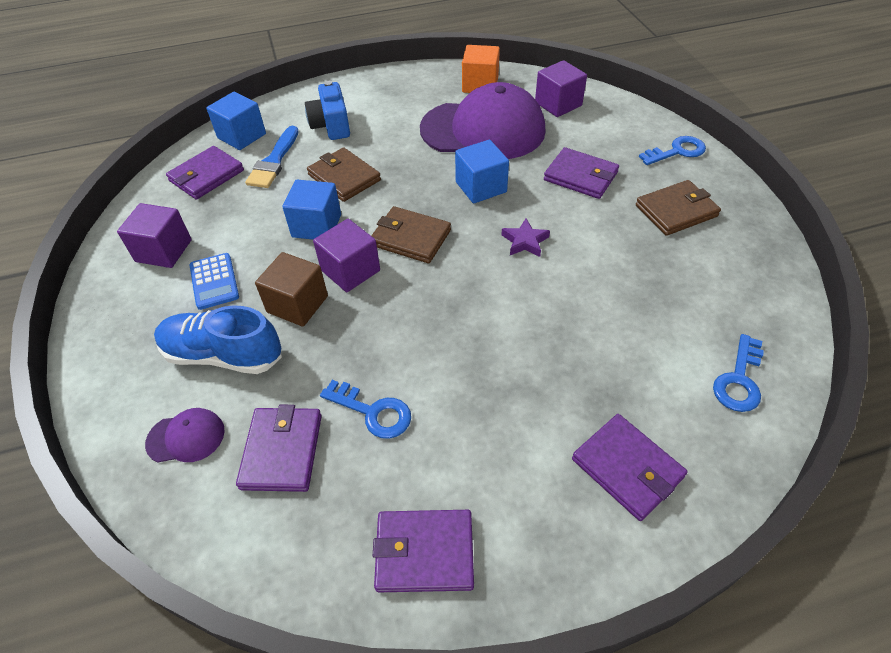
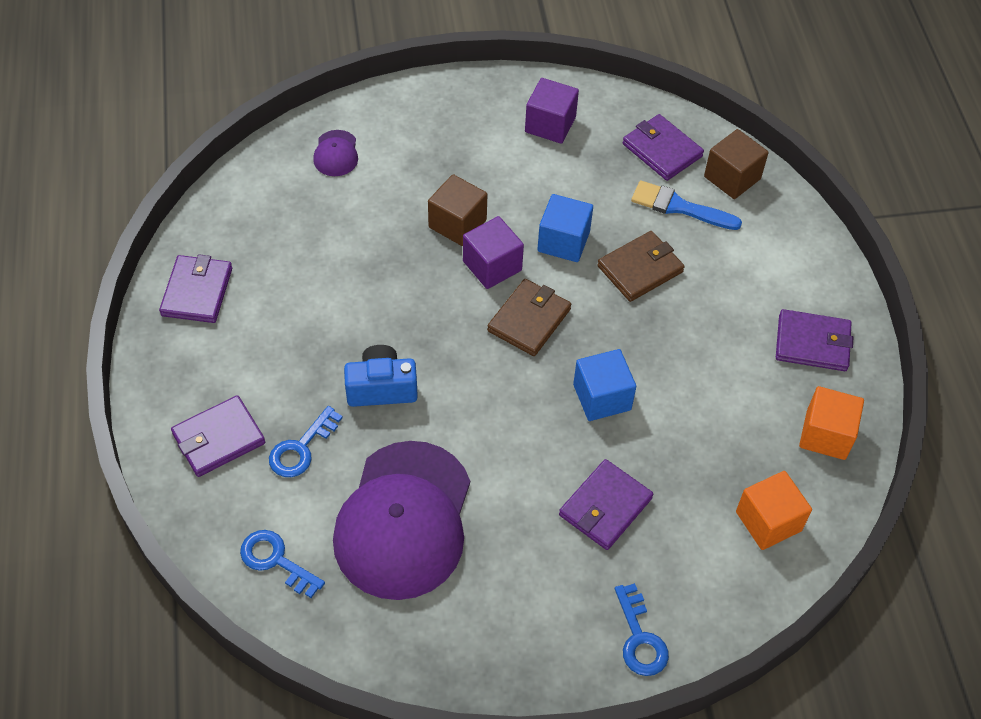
camera: 95 degrees right, 5 degrees up
blue shoe [154,305,282,374] -> none
blue calculator [190,253,239,310] -> none
blue cube [206,92,266,150] -> brown cube [704,129,769,199]
purple wallet [236,405,322,492] -> purple wallet moved to [776,309,853,371]
blue camera [305,81,350,140] -> blue camera moved to [344,345,418,407]
blue key [320,380,411,439] -> blue key moved to [269,406,343,477]
purple cap [420,82,545,159] -> purple cap moved to [333,441,470,600]
purple star [501,219,550,257] -> none
purple cube [535,60,587,117] -> orange cube [736,471,812,550]
brown wallet [636,180,721,236] -> none

